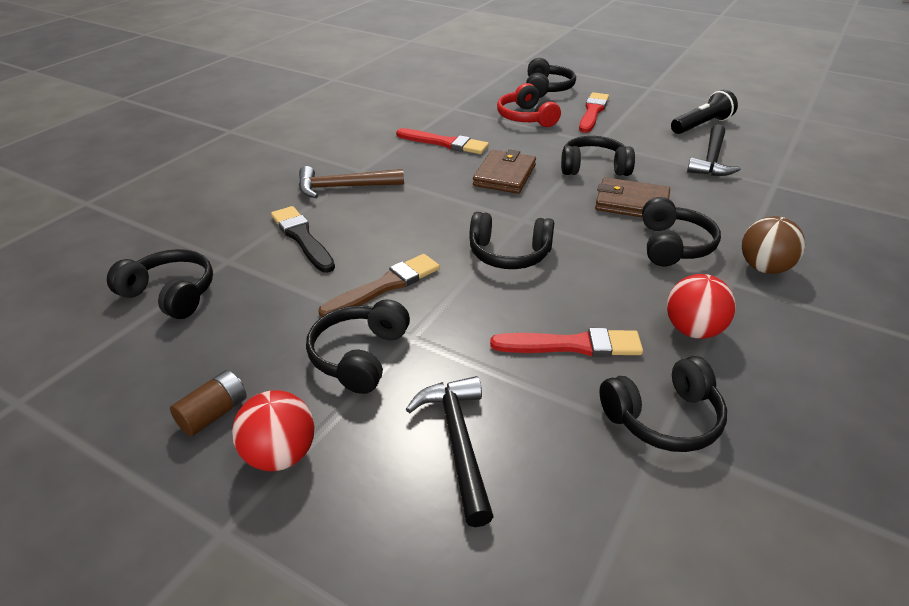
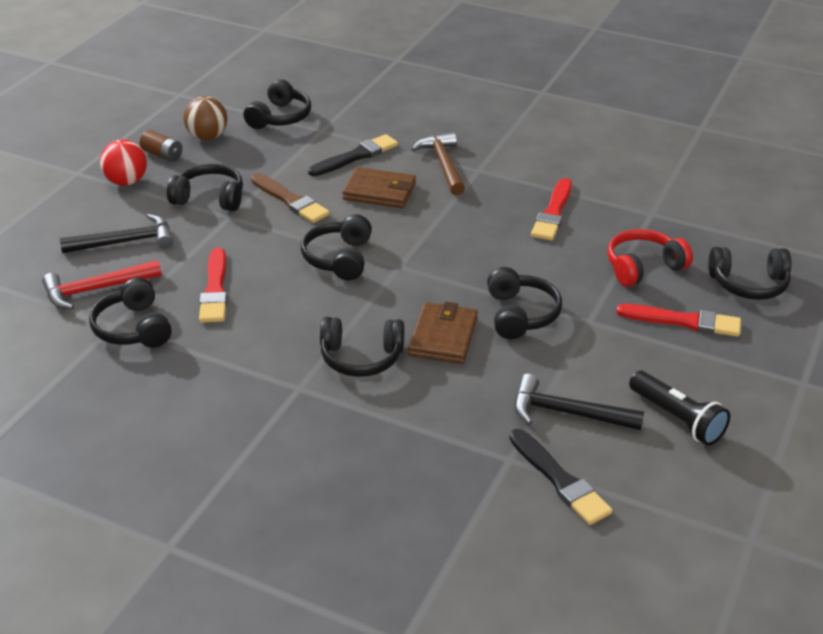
camera: 85 degrees right, 0 degrees up
brown wallet [473,149,536,194] -> brown wallet moved to [342,167,416,208]
red ball [667,274,736,339] -> none
brown ball [742,216,805,274] -> brown ball moved to [184,96,227,140]
none -> red hammer [42,260,162,310]
none -> black brush [509,429,613,525]

